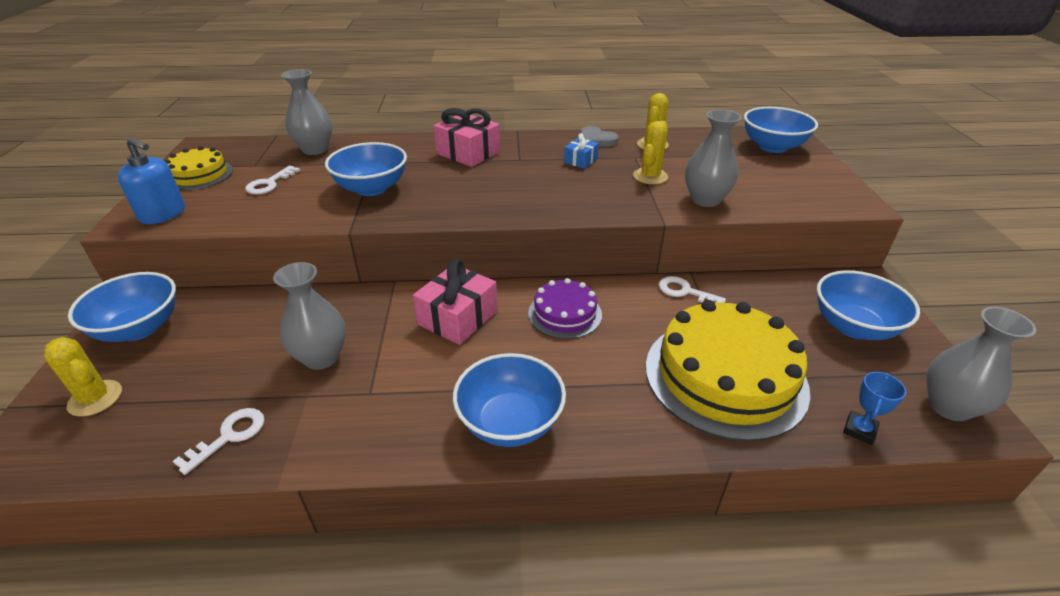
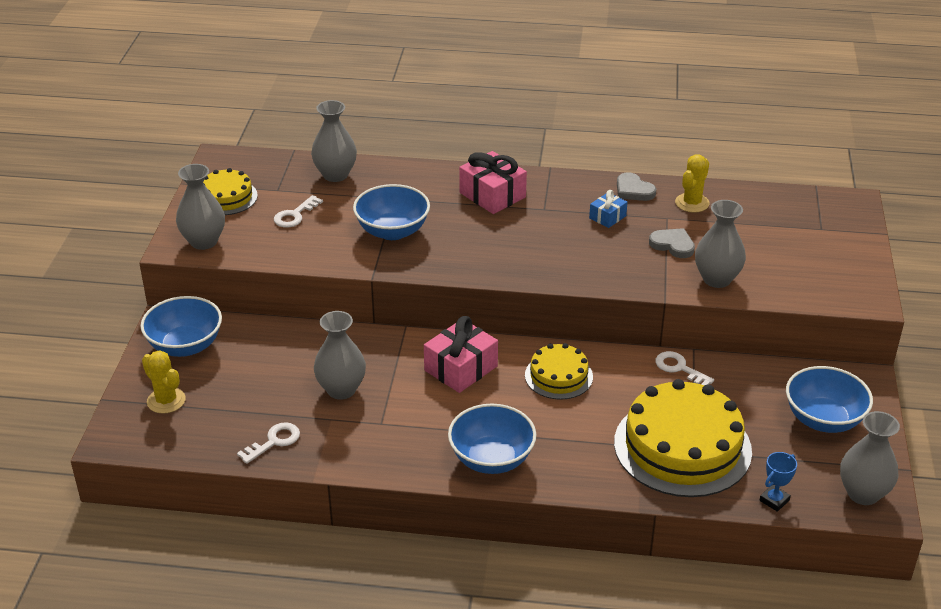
camera: 10 degrees right, 0 degrees up
blue soap dispenser [118,137,185,224] -> grey vase [176,164,225,250]
purple cake [528,278,602,339] -> yellow cake [525,343,593,400]
yellow cactus [633,121,668,184] -> grey heart [649,228,695,258]
blue bowl [744,107,818,153] -> none

